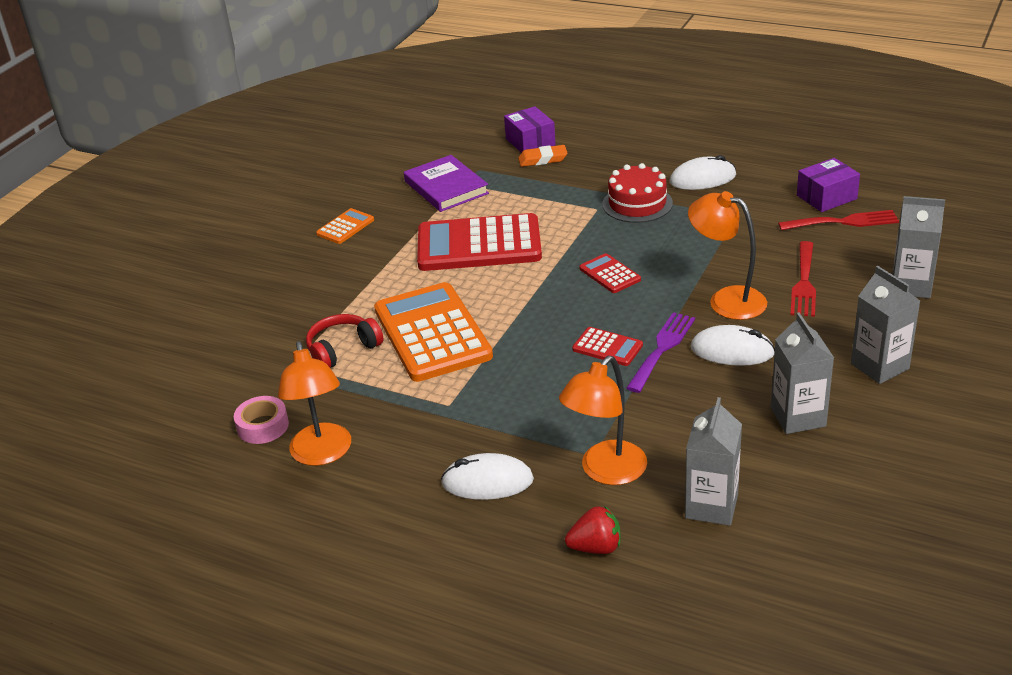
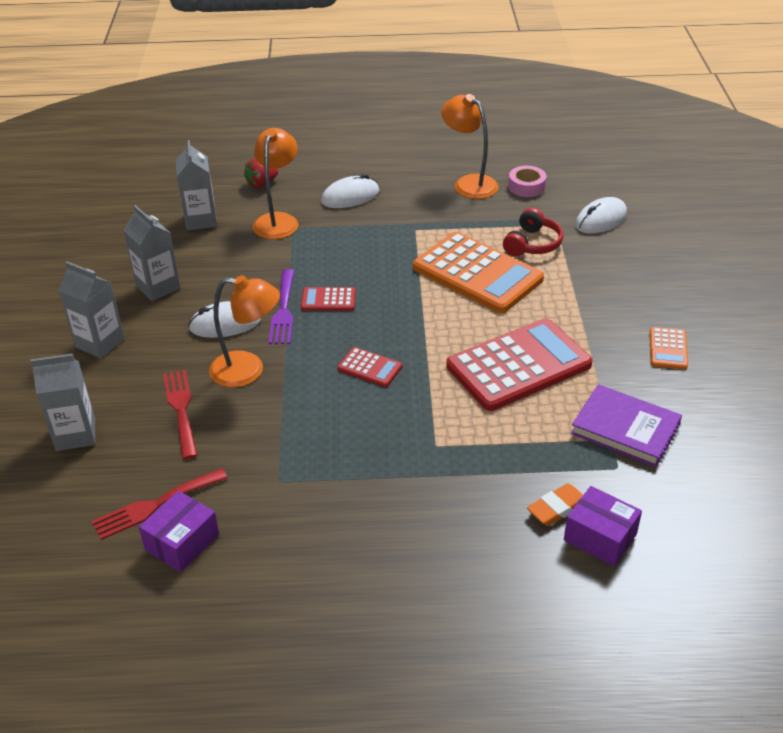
camera: 150 degrees right, 5 degrees up
red cake [602,163,673,223] -> none
white mouse [669,155,736,190] -> white mouse moved to [575,197,627,234]

